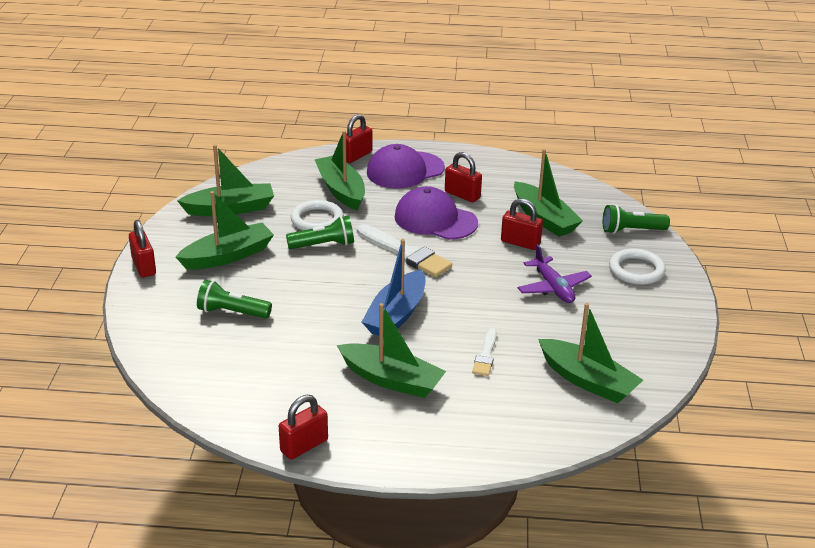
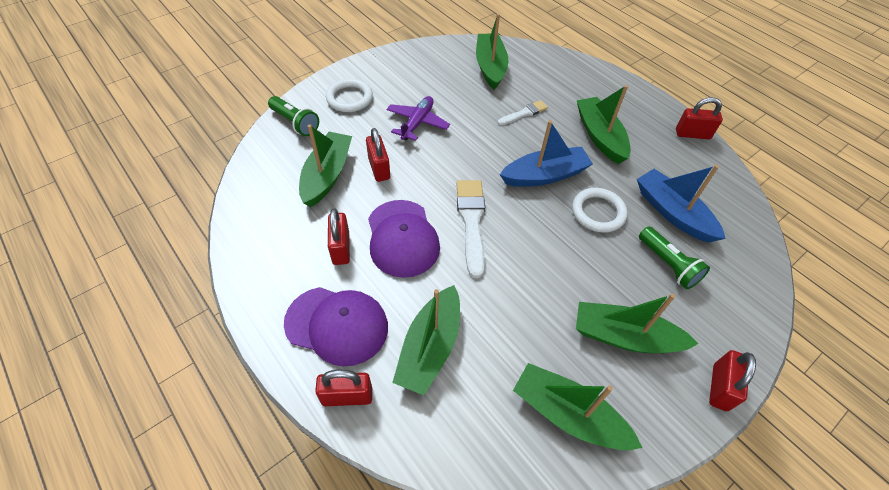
camera: 135 degrees left, 20 degrees up
green flashlight [286,216,354,249] -> none
white ring [291,200,344,230] -> white ring moved to [572,188,628,233]
none -> blue boat [637,165,726,243]

